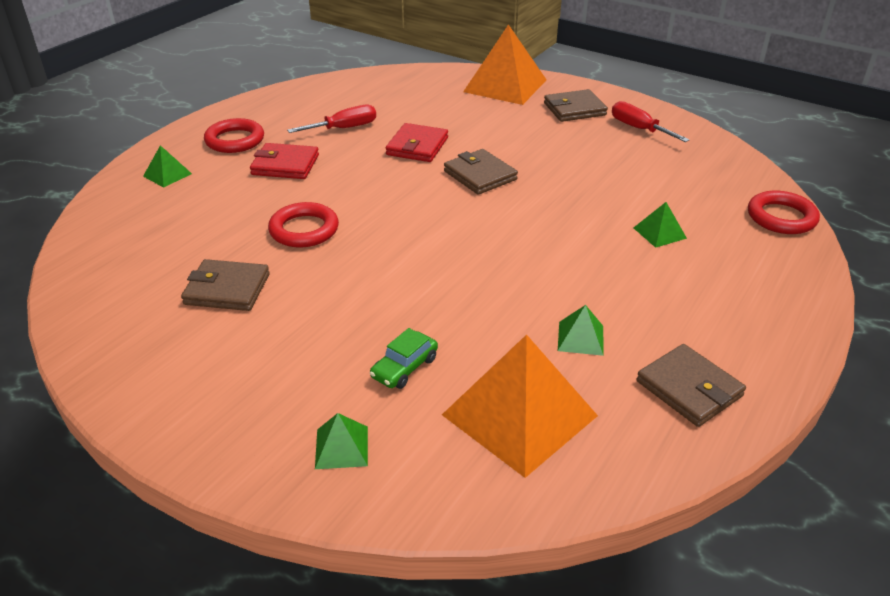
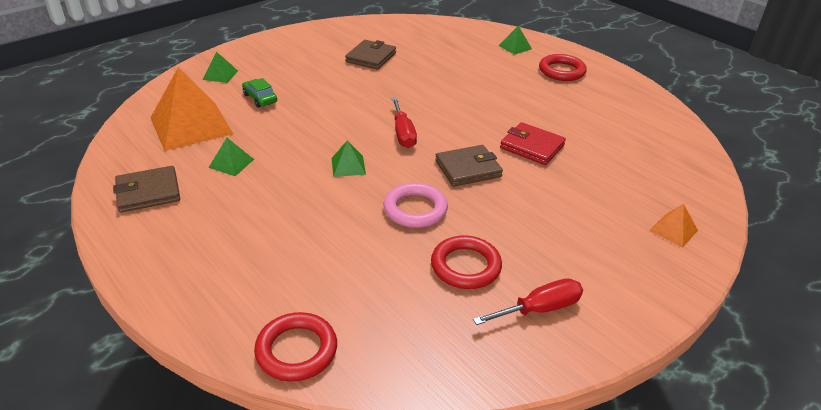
camera: 105 degrees right, 0 degrees up
red wallet [250,143,319,179] -> none
red ring [268,202,339,248] -> red ring moved to [431,235,502,289]
red screwdriver [287,105,376,133] -> red screwdriver moved to [392,98,417,148]
orange pyramid [463,24,546,105] -> orange pyramid [649,204,698,248], size x0.45
brown wallet [544,89,608,122] -> none
green pyramid [634,202,687,248] -> green pyramid moved to [332,140,366,177]
none -> pink ring [384,183,448,228]

